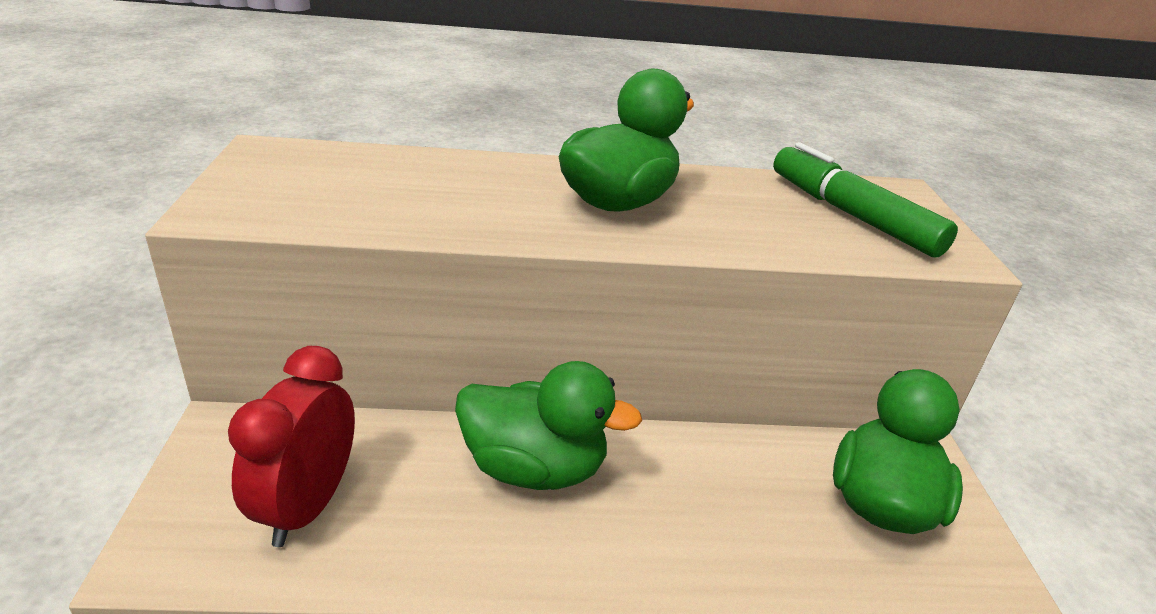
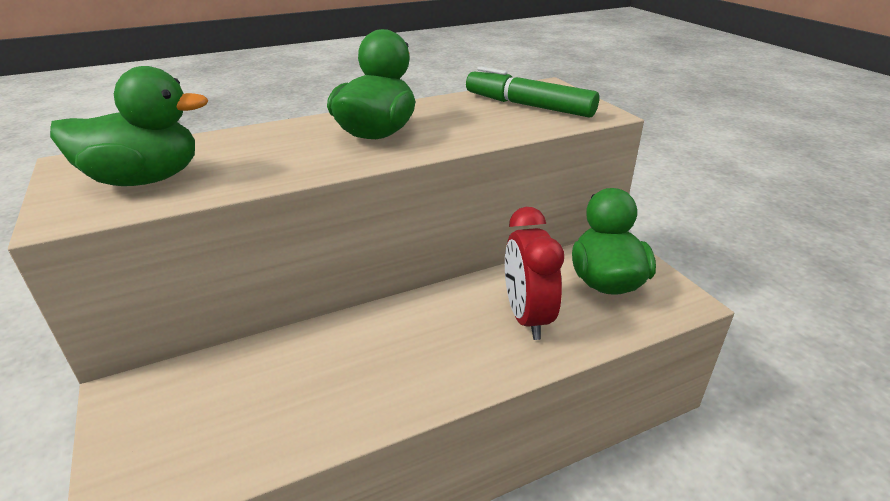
camera: 20 degrees left, 0 degrees up
red clock [228,346,355,547] -> red clock moved to [505,207,564,340]
green duck [455,361,642,490] -> green duck moved to [50,66,208,186]

